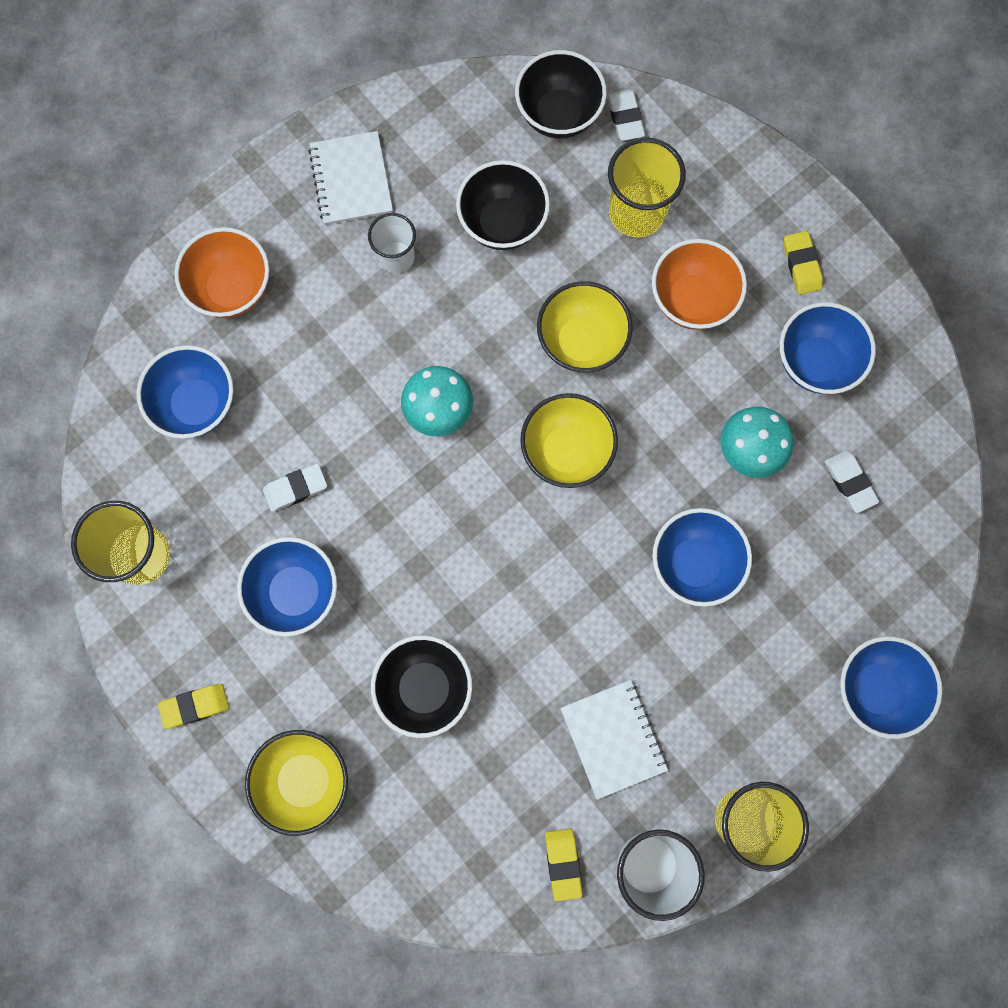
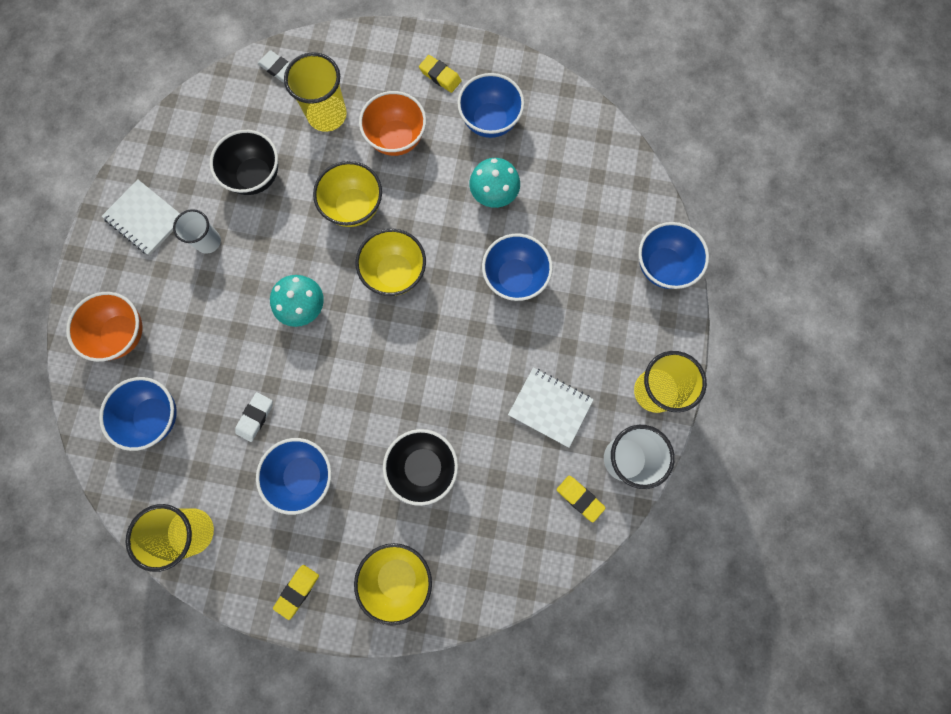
camera: 40 degrees left, 0 degrees up
black bowl [515,50,607,139] -> none
white eraser [825,451,879,513] -> none

